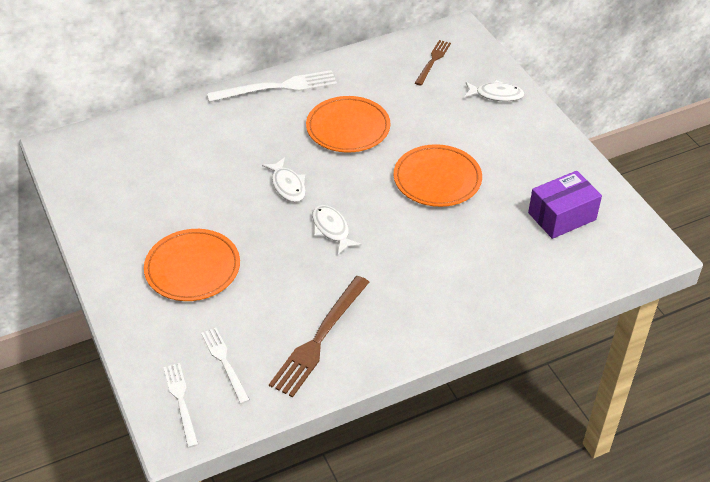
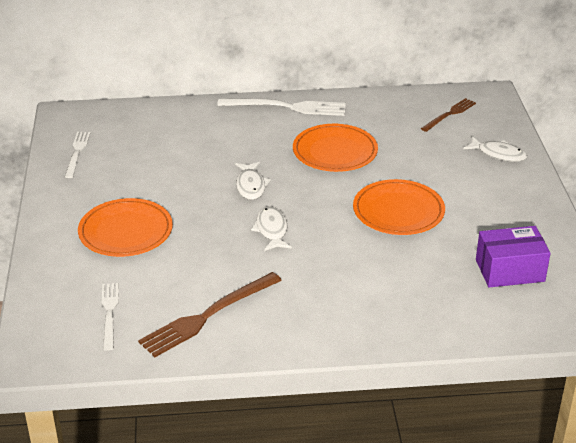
camera: 20 degrees right, 10 degrees down
white fork [164,363,198,448] -> white fork moved to [65,132,91,178]

